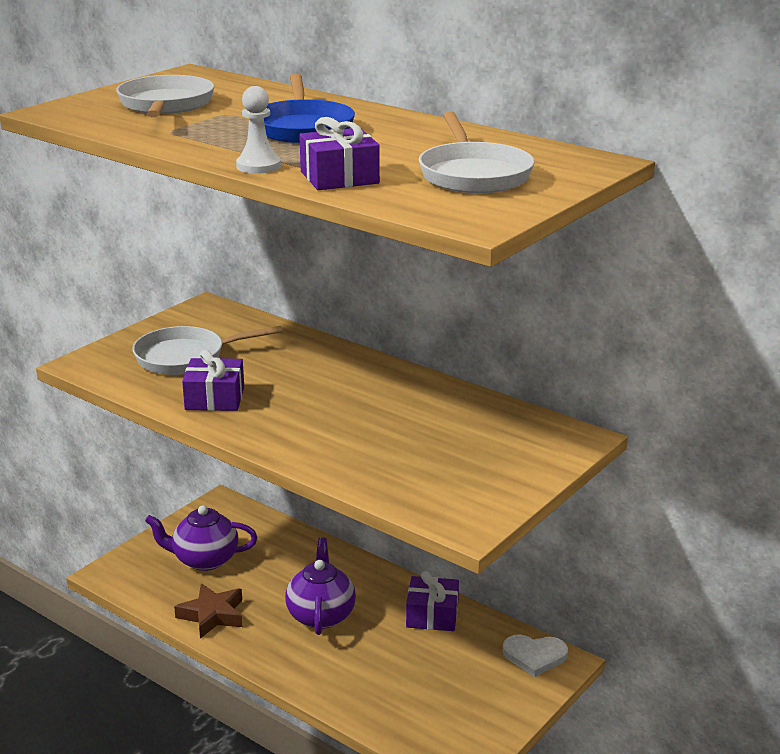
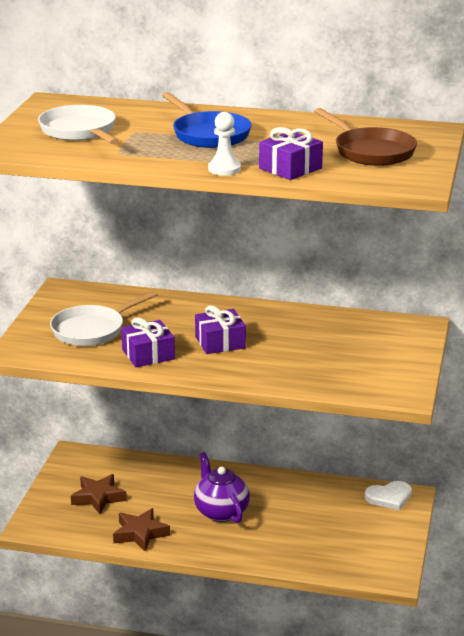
camera: 25 degrees left, 0 degrees up
purple teapot [145,505,257,571] -> brown star [71,474,127,514]
purple gift [406,571,459,631] -> purple gift moved to [195,305,246,354]
white pan [419,111,534,193] -> brown pan [314,108,417,166]

